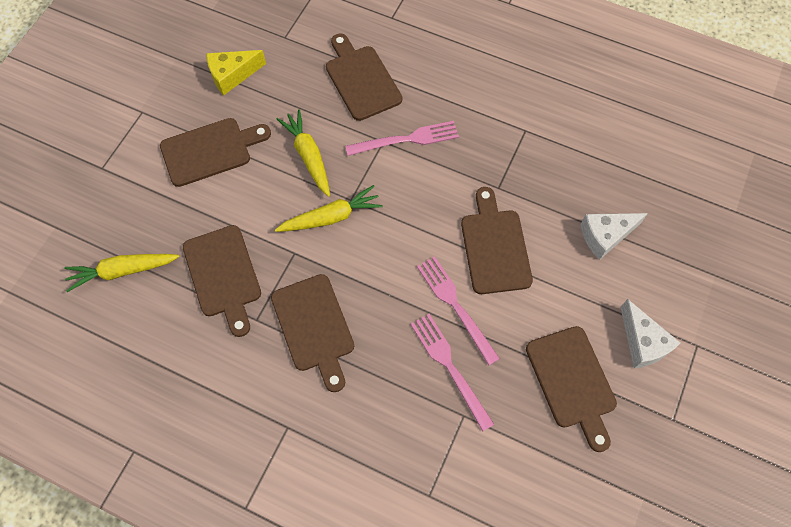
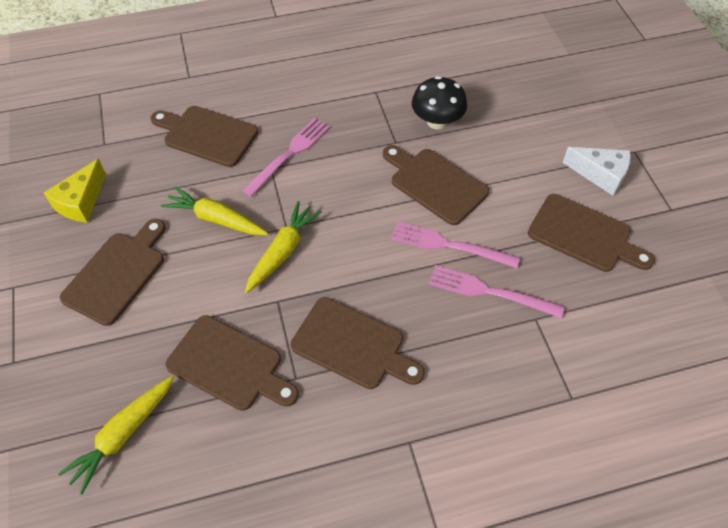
camera: 40 degrees left, 10 degrees down
white cheese [580,213,648,260] -> none
none -> black mushroom [412,76,467,129]

